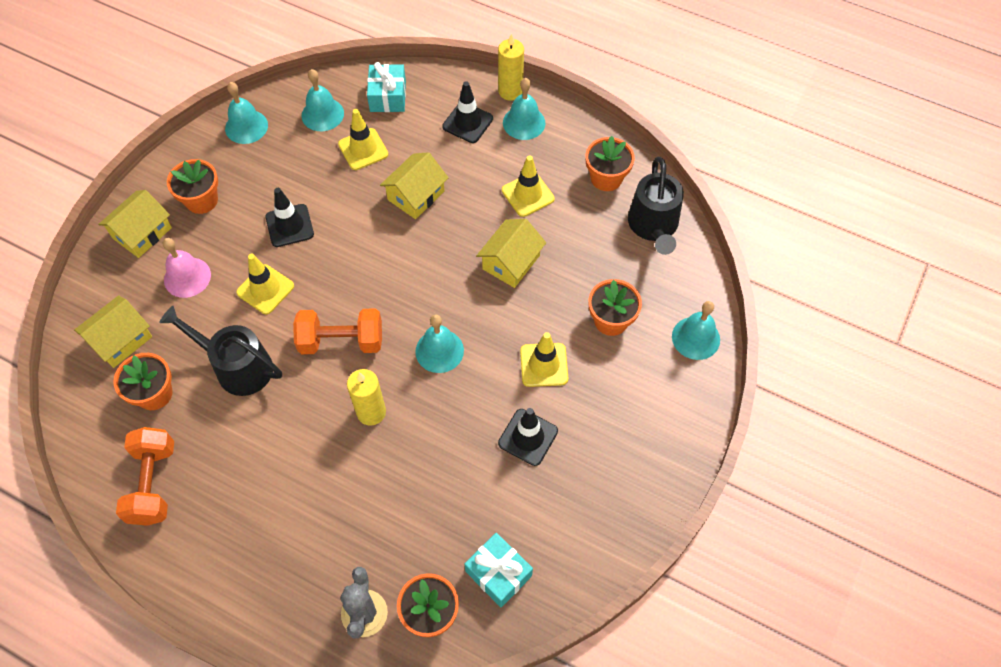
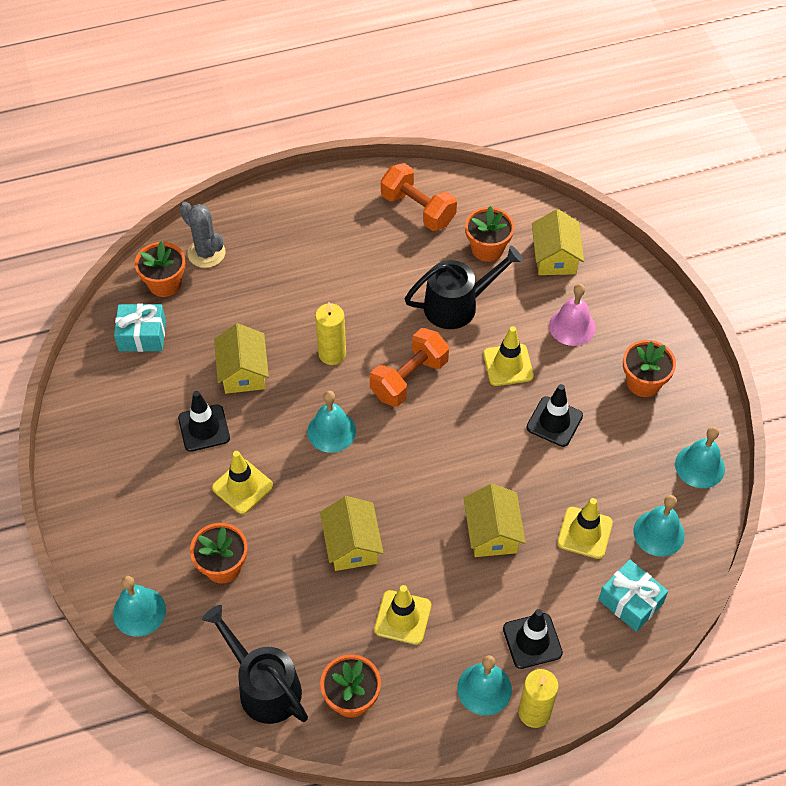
camera: 135 degrees right, 5 degrees down
yellow house [98,190,172,258] -> yellow house moved to [214,323,269,394]

